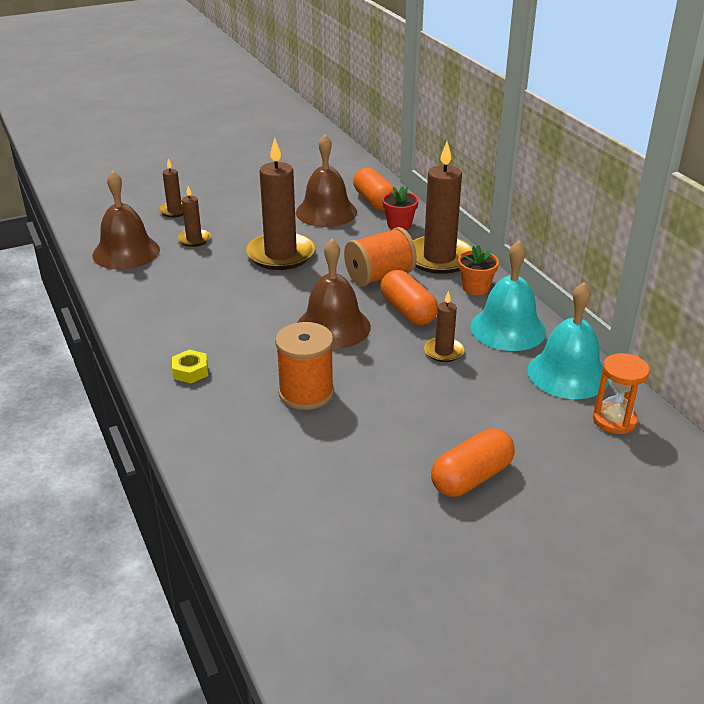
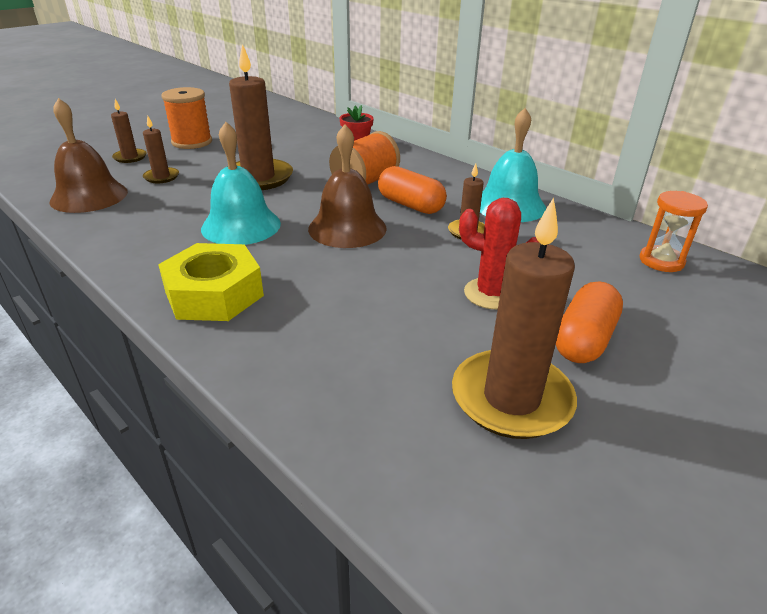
camera: 20 degrees left, 0 degrees up
yellow nut [172,350,208,383] -> yellow nut [158,243,264,321], size x2.15
orange spool [275,322,334,410] -> orange spool moved to [161,87,212,149]
brown bell [296,135,357,227] -> none
orange capsule [353,167,394,211] -> none
brown candle [413,142,472,274] -> brown candle moved to [452,197,577,439]
orange flower pot [458,245,499,295] -> none
turquoise bell [527,282,609,399] -> turquoise bell moved to [201,122,281,245]
none -> red cactus [459,198,539,309]

